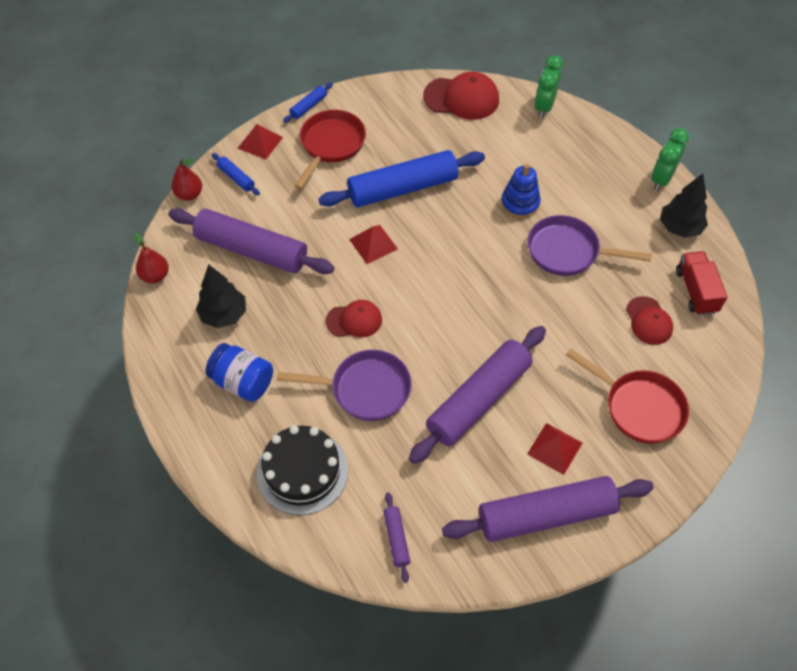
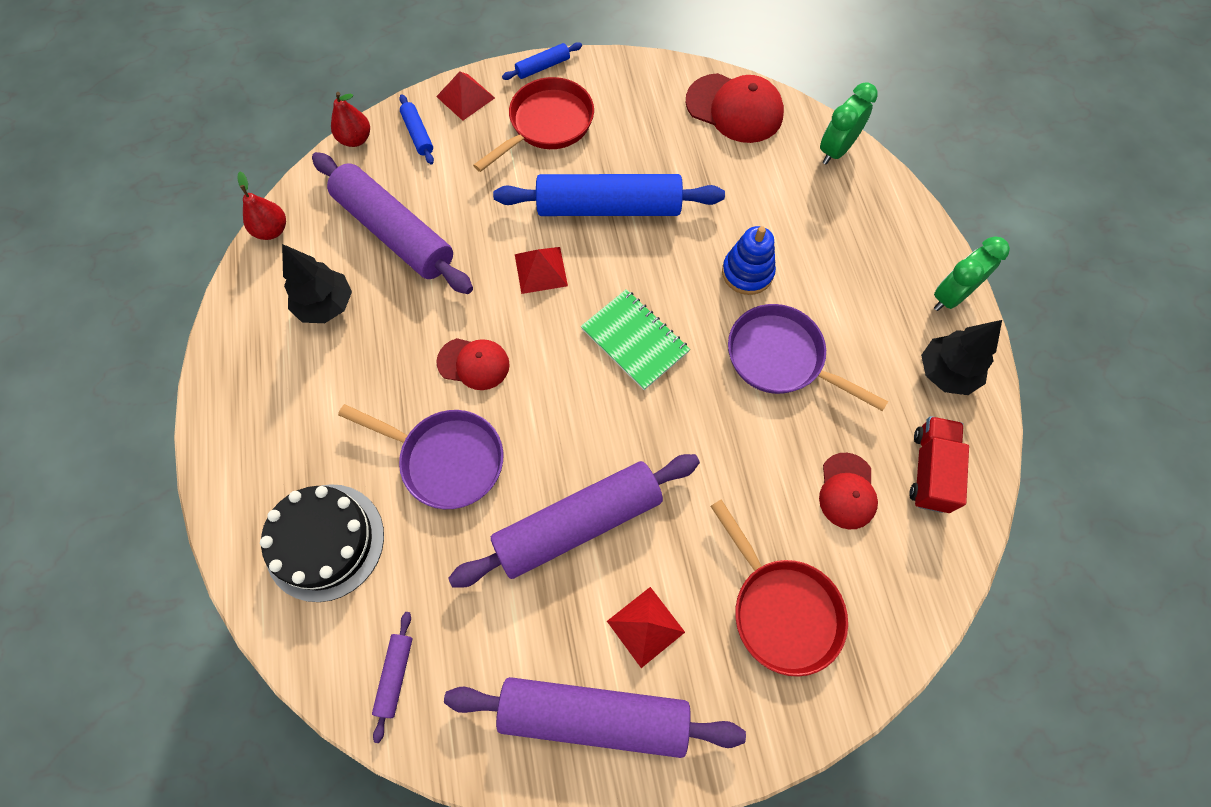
camera: 20 degrees right, 10 degrees up
blue jar [206,343,273,402] -> none
none -> green notebook [581,289,690,390]

